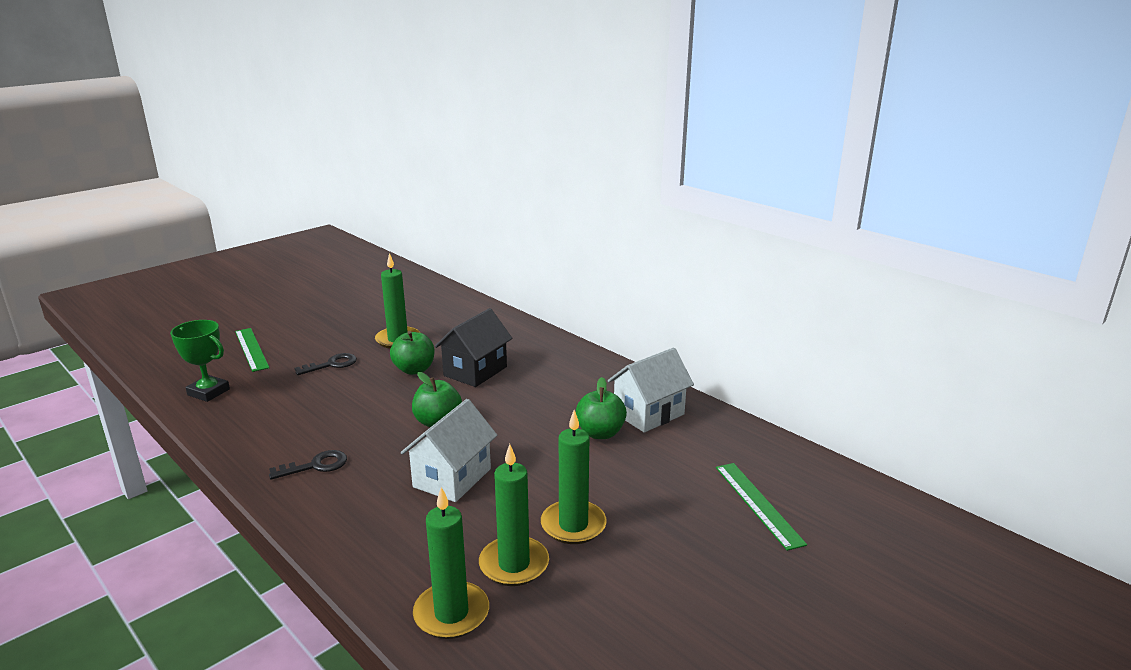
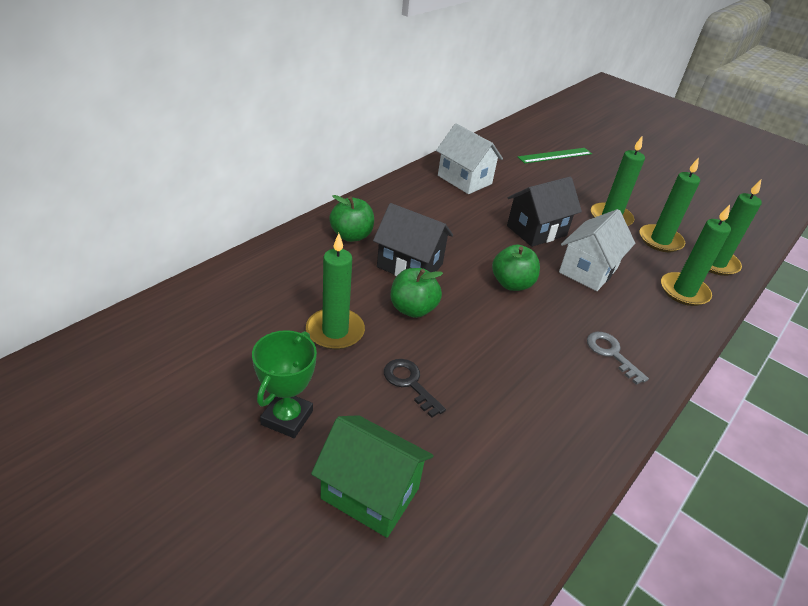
camera: 100 degrees left, 15 degrees up
green trophy [170,320,230,402] -> green trophy moved to [252,330,317,438]
green ruler [235,328,269,372] -> green house [311,415,433,538]
black key [269,450,347,480] -> grey key [587,332,649,385]
white house [401,399,497,502] -> white house turned 75 degrees counterclockwise [559,209,635,291]
green apple [576,377,627,439] -> green apple moved to [329,195,374,242]
none -> black house [507,177,582,247]
none -> green candle [661,205,731,306]

